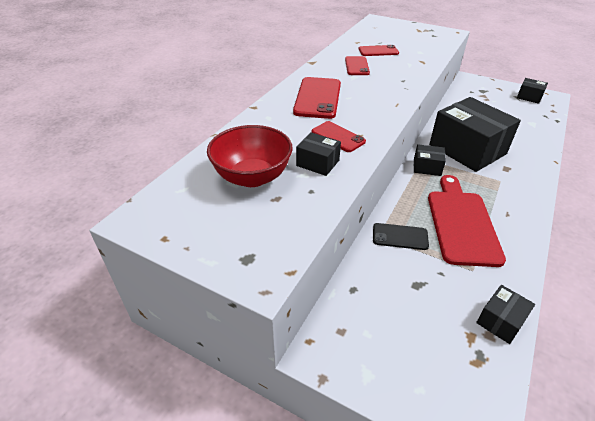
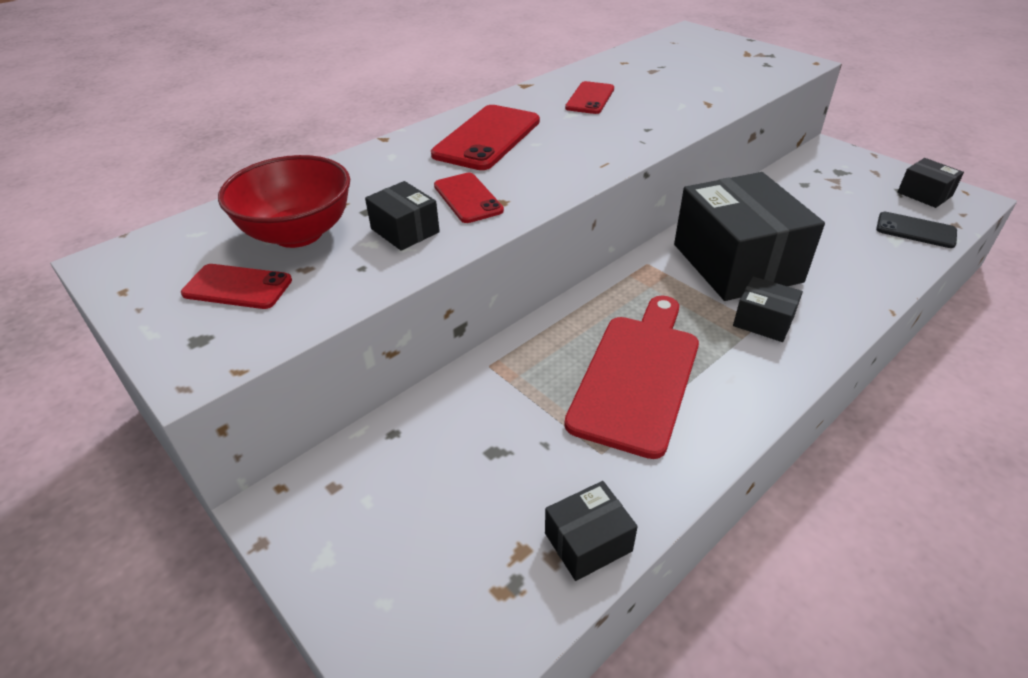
camera: 20 degrees right, 0 degrees up
red phone [359,45,399,56] -> red phone moved to [181,264,292,309]
black phone [373,223,429,250] -> black phone moved to [876,212,957,248]
black box [414,144,446,176] -> black box moved to [733,276,803,342]

